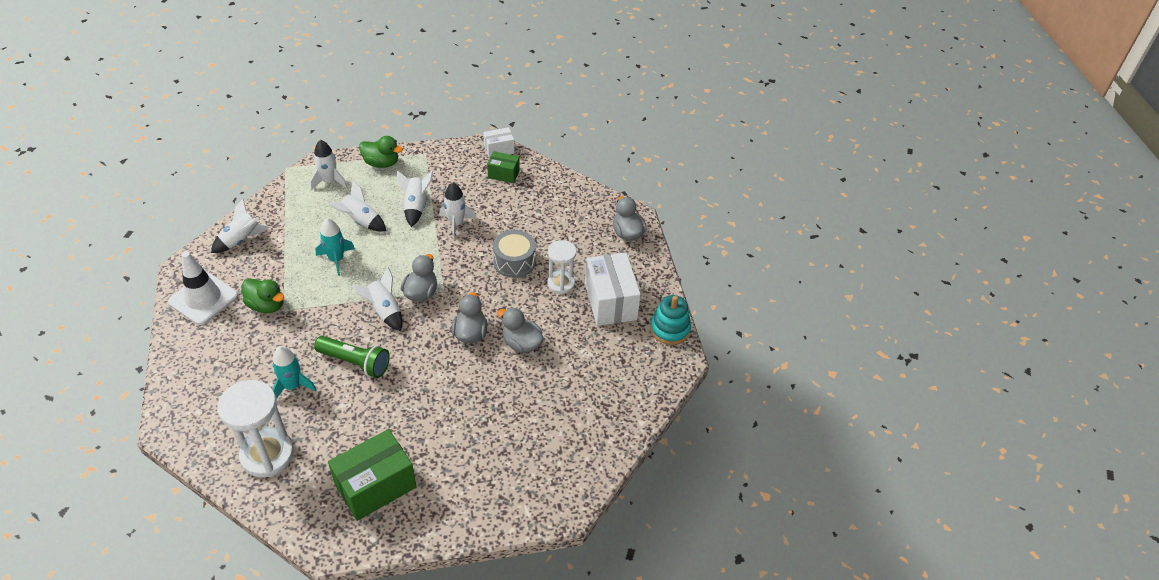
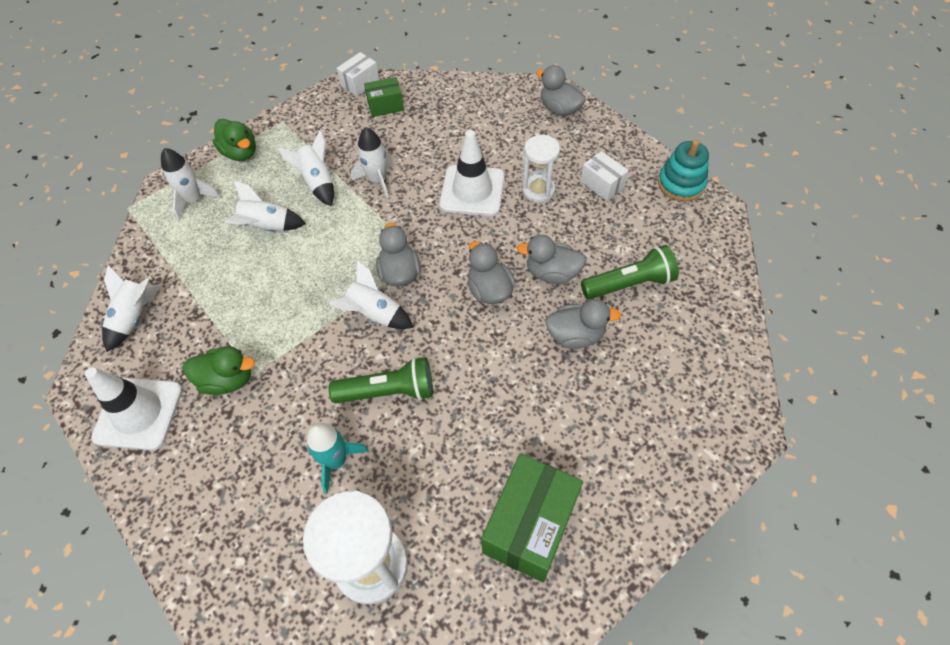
camera: 25 degrees left, 10 degrees up
turquoise rocket [316,218,355,276] -> none
green duck [359,136,403,168] -> green duck turned 60 degrees clockwise [212,119,256,161]
grey drum [493,230,536,278] -> white traffic cone [439,130,505,216]
white box [585,252,641,326] -> white box [581,151,629,201], size x0.54
none -> grey duck [545,299,621,349]
none -> green flashlight [581,245,679,299]

